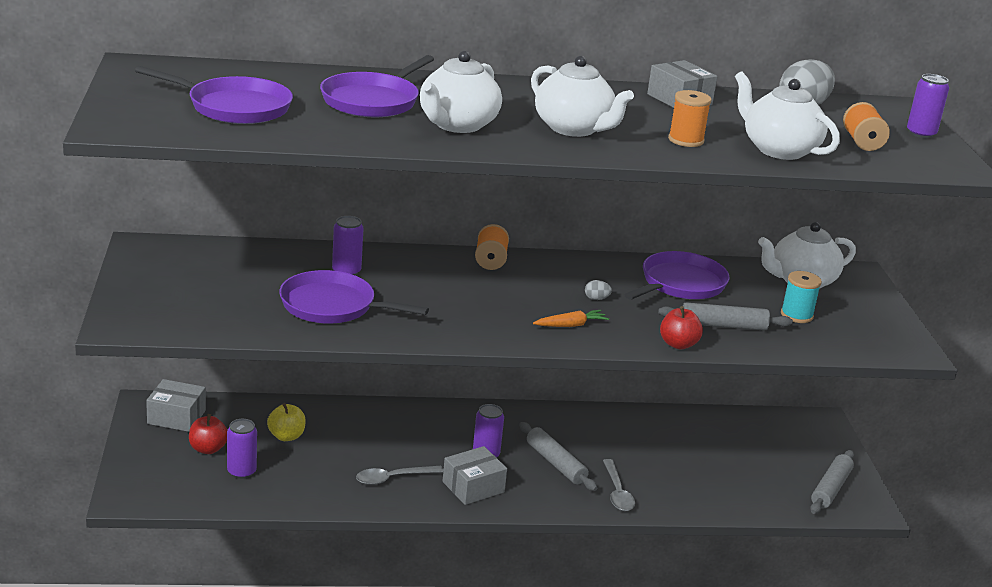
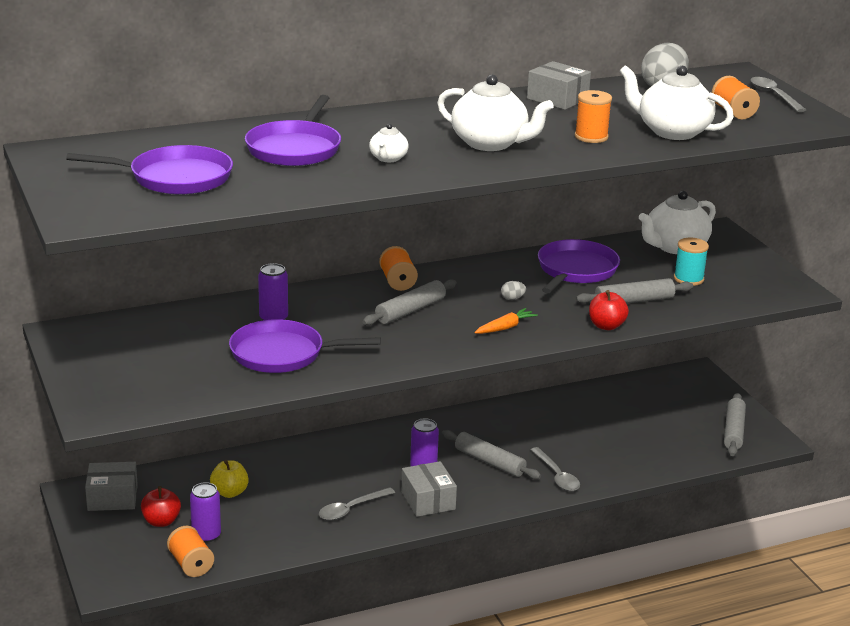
camera: 15 degrees left, 0 degrees up
white teapot [420,51,502,133] -> white teapot [369,124,409,162], size x0.50
grey box [443,446,507,505] -> grey box turned 60 degrees counterclockwise [401,461,457,517]
purple can [907,74,949,138] -> grey spoon [751,77,806,112]
none -> orange spool [167,526,214,577]
none -> grey rolling pin [363,279,457,325]

